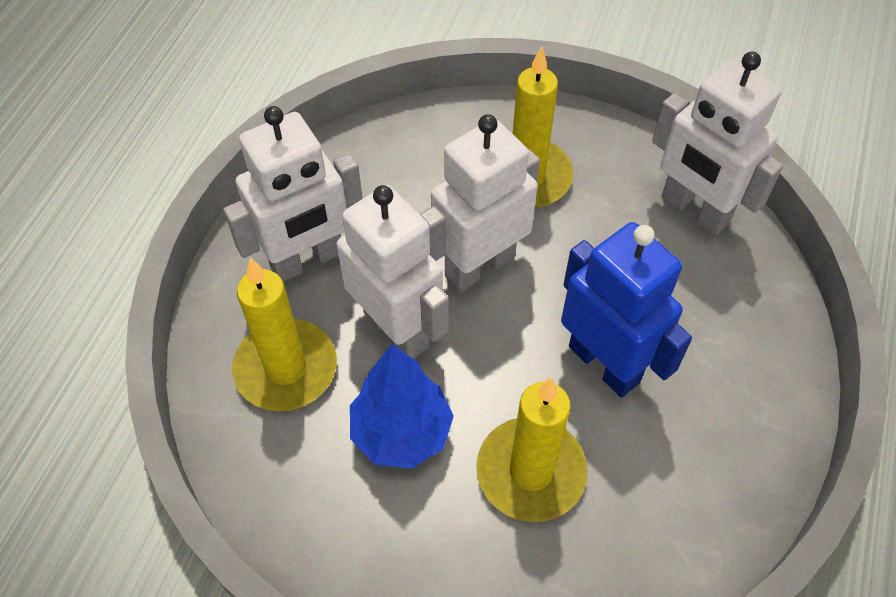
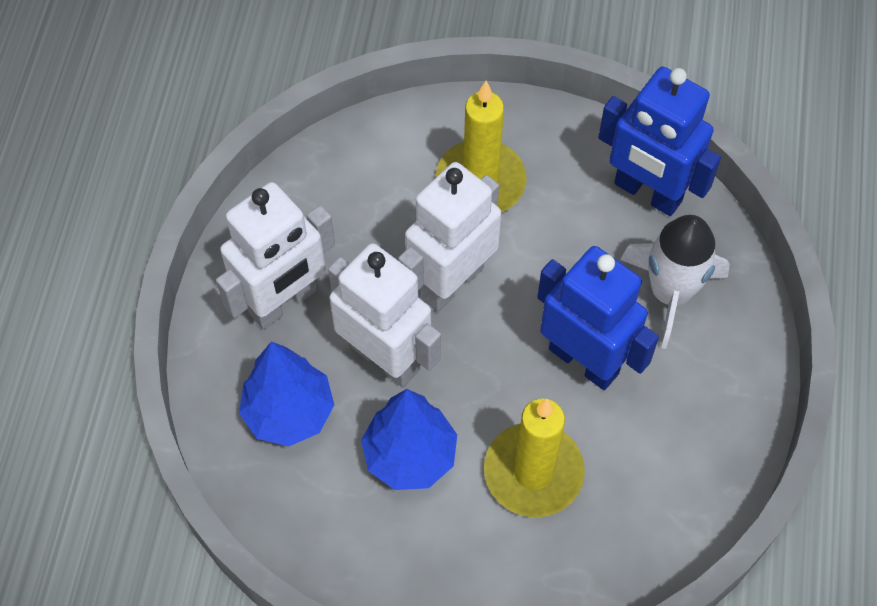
camera: 10 degrees left, 5 degrees up
yellow candle [232,258,337,411] -> blue tree [239,342,334,447]
white robot [652,52,783,236] -> blue robot [598,67,721,216]
none -> white rocket [620,215,730,349]

